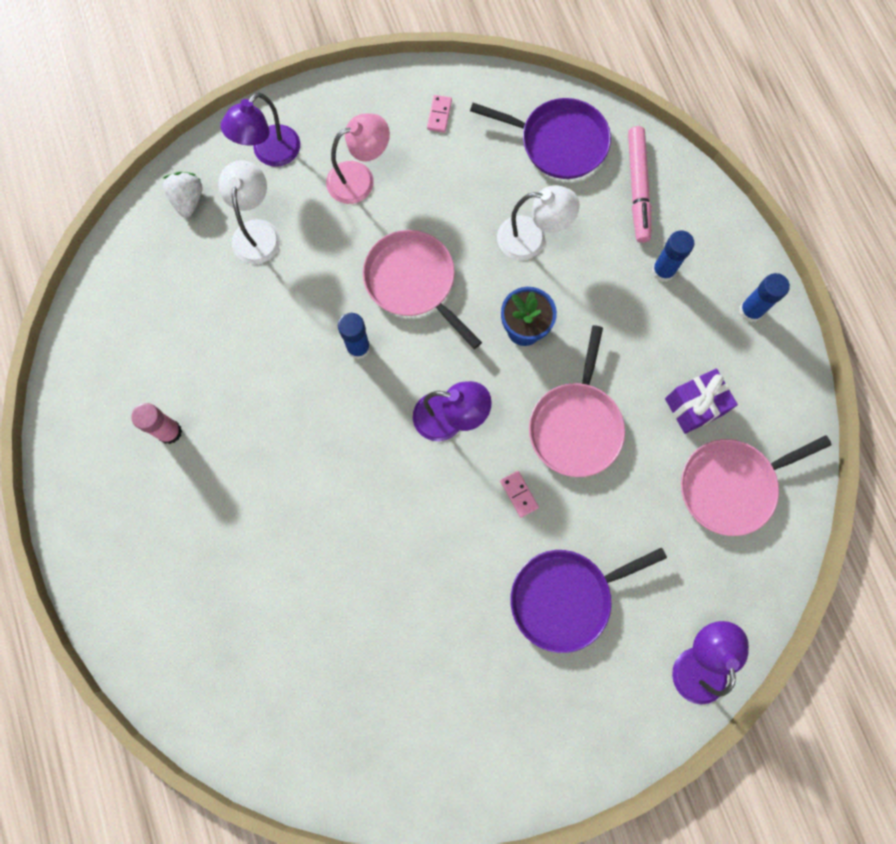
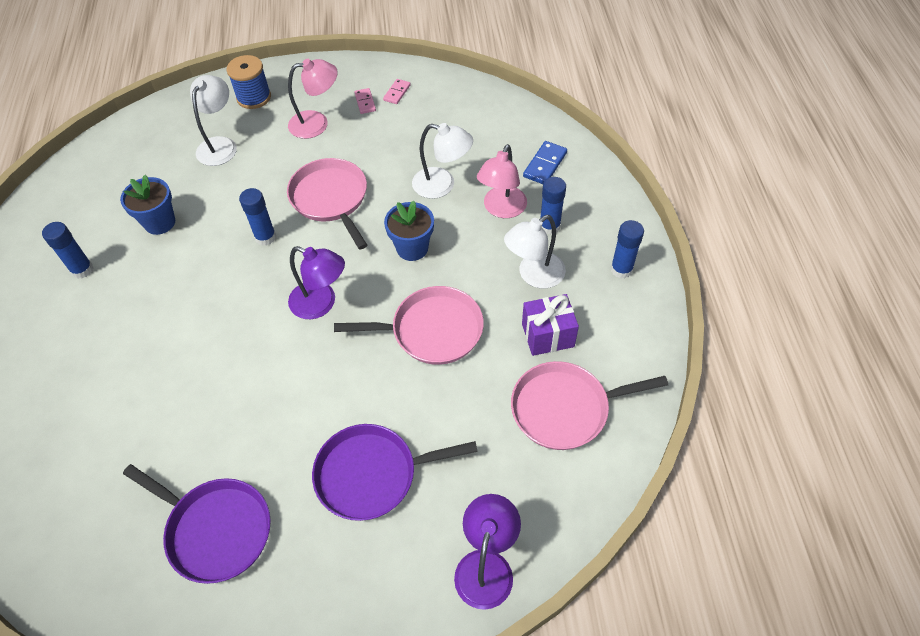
camera: 15 degrees right, 20 degrees down
pink glue stick [131,403,182,444] -> blue glue stick [42,222,93,279]
white strawberry [163,172,202,218] -> none
purple lamp [221,92,300,167] -> blue spool [226,55,271,109]
purple pan [470,98,611,179] -> purple pan moved to [123,464,271,584]
pink domino [500,471,539,518] -> pink domino moved to [354,88,376,114]
pink pan [529,325,625,477] -> pink pan turned 120 degrees counterclockwise [334,286,484,365]
pink marker [628,126,651,243] -> blue domino [523,141,567,184]
none -> blue flower pot [120,175,175,235]
none -> pink lamp [477,144,527,218]
none -> white lamp [504,215,566,289]

